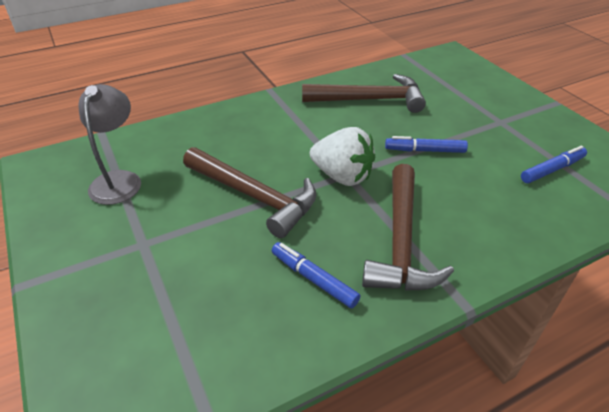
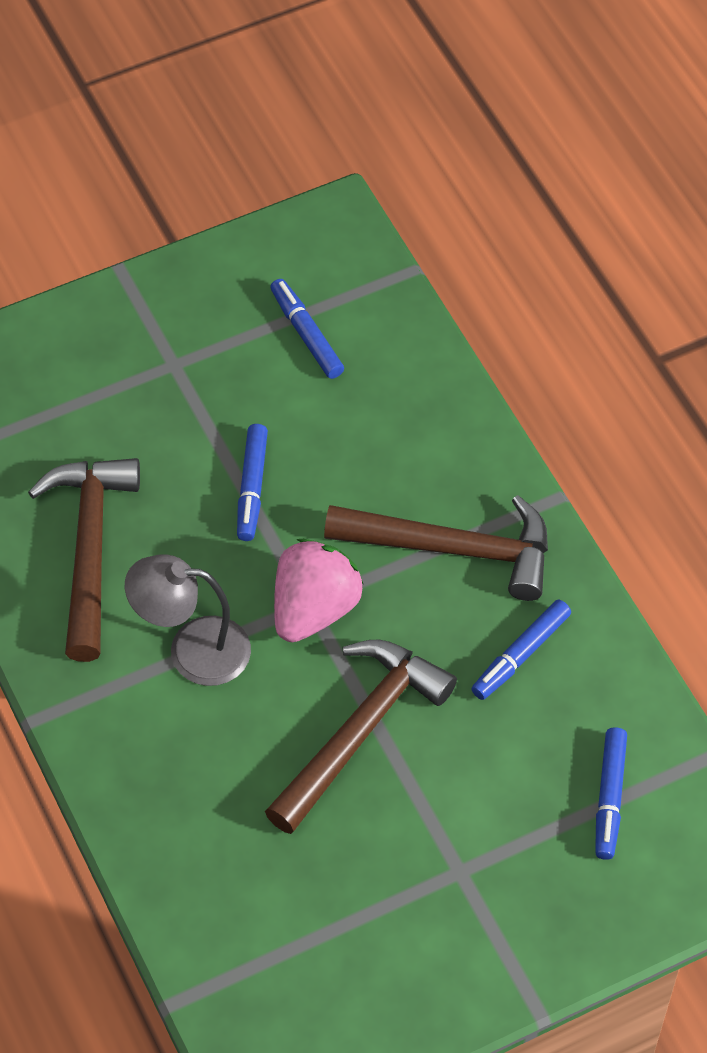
camera: 90 degrees left, 15 degrees up
grey lamp [78,84,141,205] -> grey lamp moved to [125,554,251,686]
white strawberry [310,127,375,186] -> pink strawberry [274,539,363,642]
none -> blue marker [595,728,627,860]

